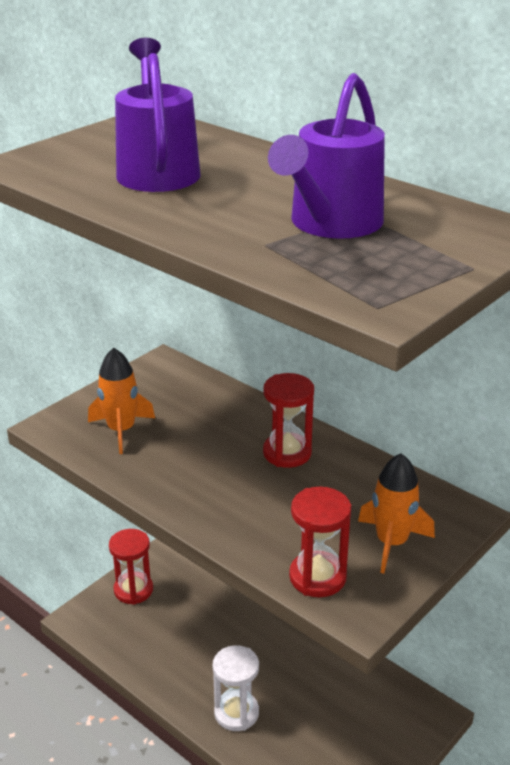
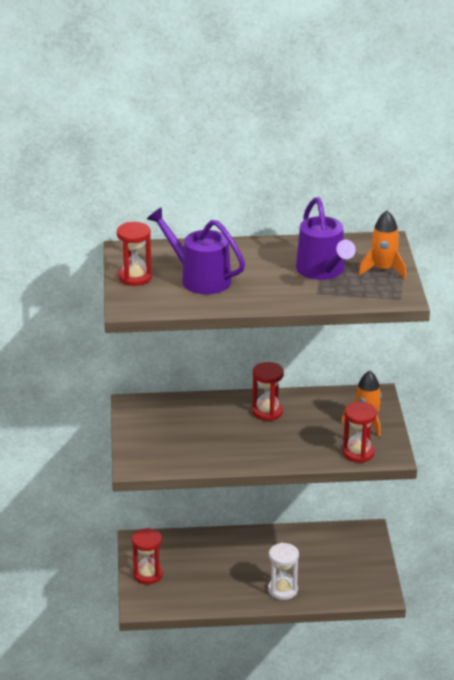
camera: 45 degrees left, 0 degrees up
orange rocket [88,348,155,454] -> orange rocket moved to [359,210,407,279]
none -> red hourglass [117,222,152,286]

